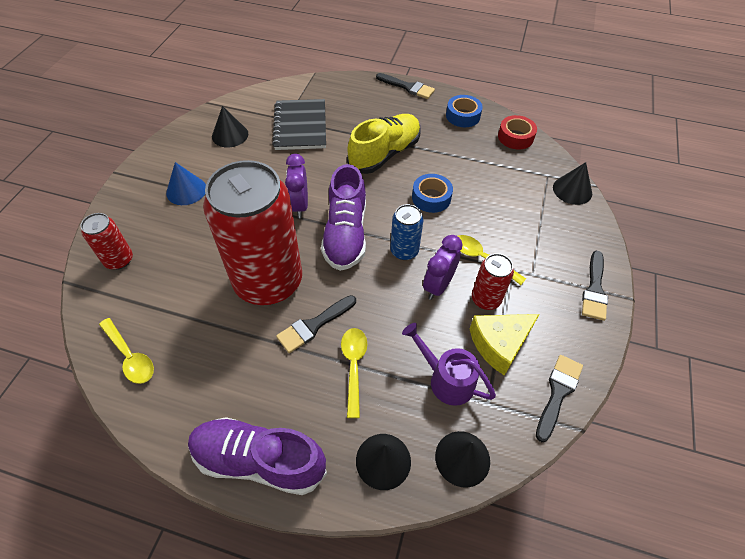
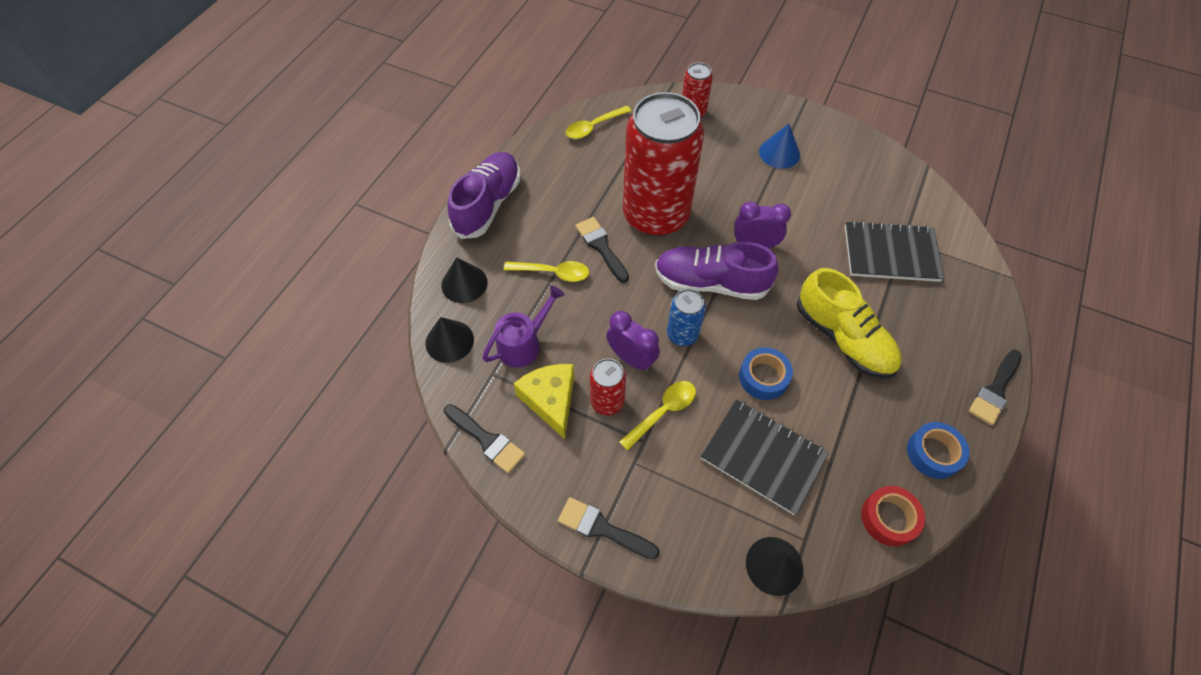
camera: 100 degrees right, 5 degrees up
black cone [212,106,248,147] -> none
none -> black notebook [701,399,829,515]

